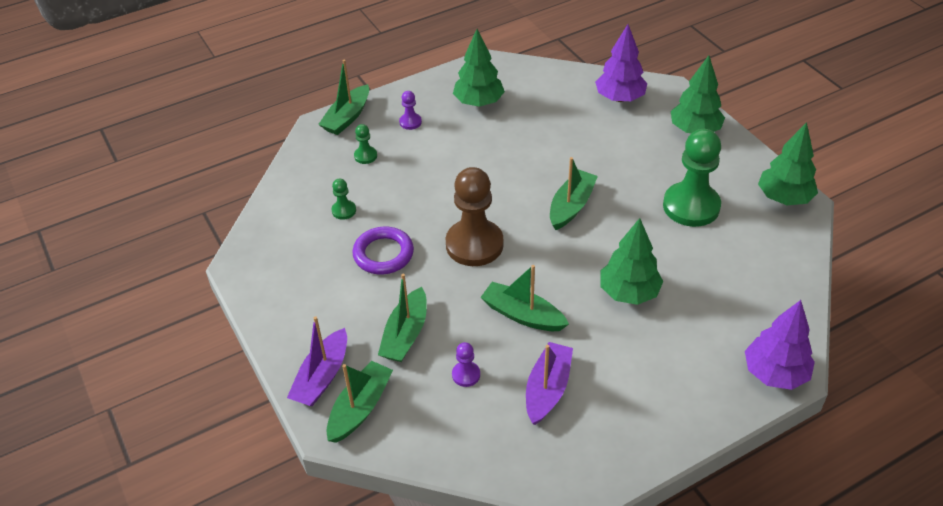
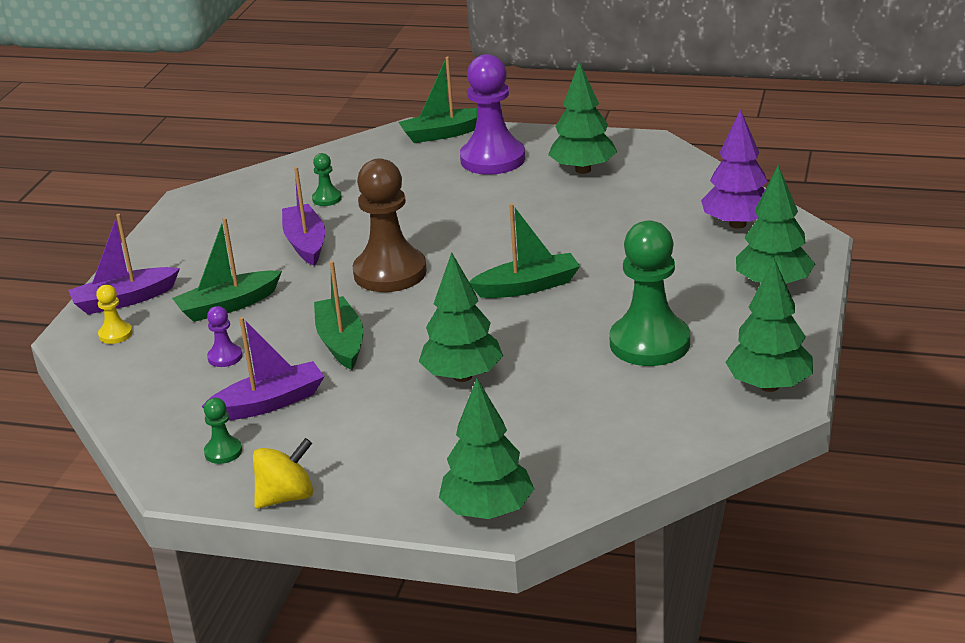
camera: 45 degrees right, 15 degrees down
green boat [327,361,393,443] -> yellow pawn [96,285,133,344]
purple ring [352,227,414,275] -> purple boat [282,167,325,266]
green pawn [354,124,377,164] -> green pawn moved to [204,398,242,464]
purple pawn [399,91,422,130] -> purple pawn [460,54,525,175], size x2.29
purple tree [745,300,815,390] -> green tree [439,379,534,519]
none -> yellow spinning top [253,438,313,509]

